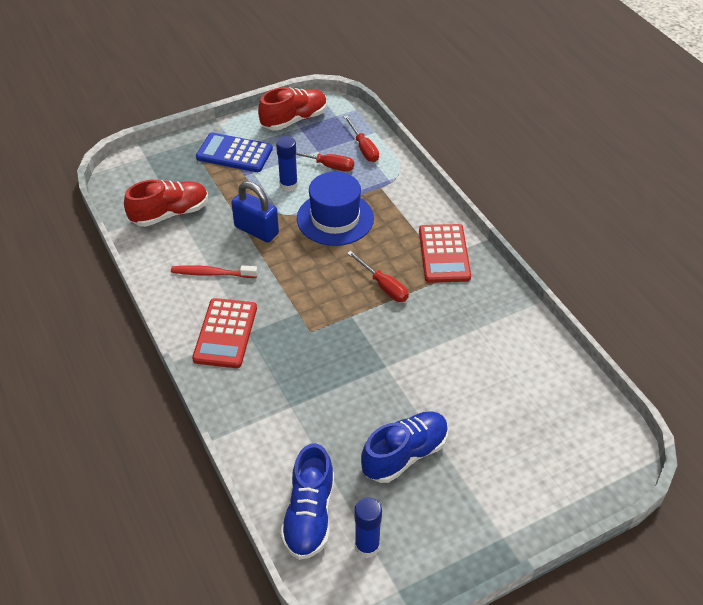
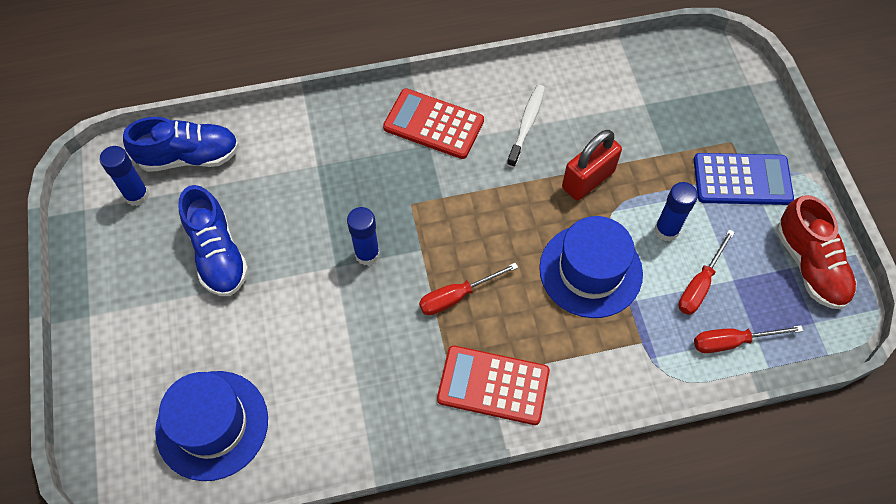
camera: 105 degrees right, 15 degrees up
red shoe [124,180,208,227] -> none
red toothbrush [171,265,258,278] -> white toothbrush [507,85,545,168]
blue calculator [196,132,273,172] -> blue calculator turned 60 degrees clockwise [694,153,794,205]
blue padlock [231,181,279,243] -> red padlock [562,130,622,201]
blue shoe [280,443,334,560] -> blue shoe turned 150 degrees clockwise [123,117,239,172]
none -> blue hat [155,371,268,481]
none -> blue glue stick [347,207,380,265]

